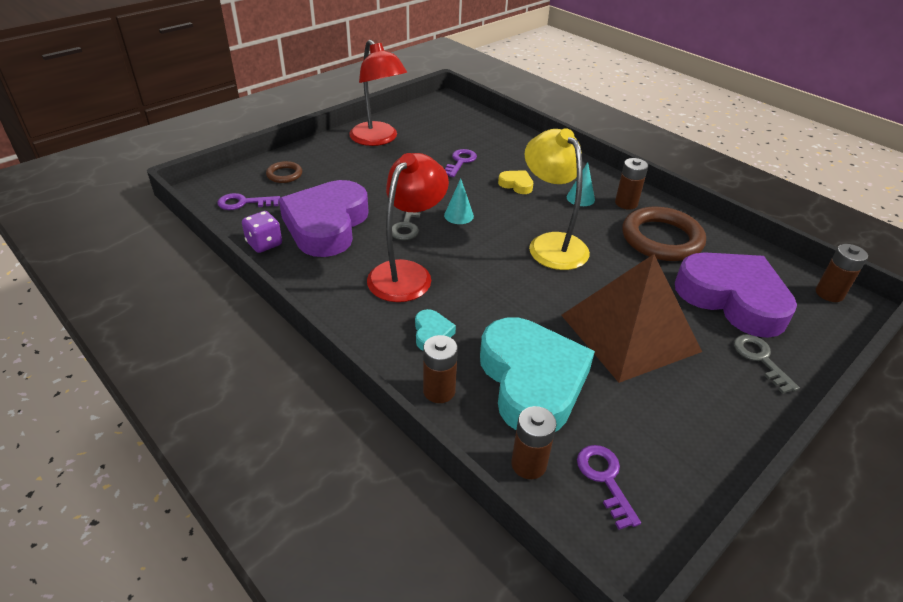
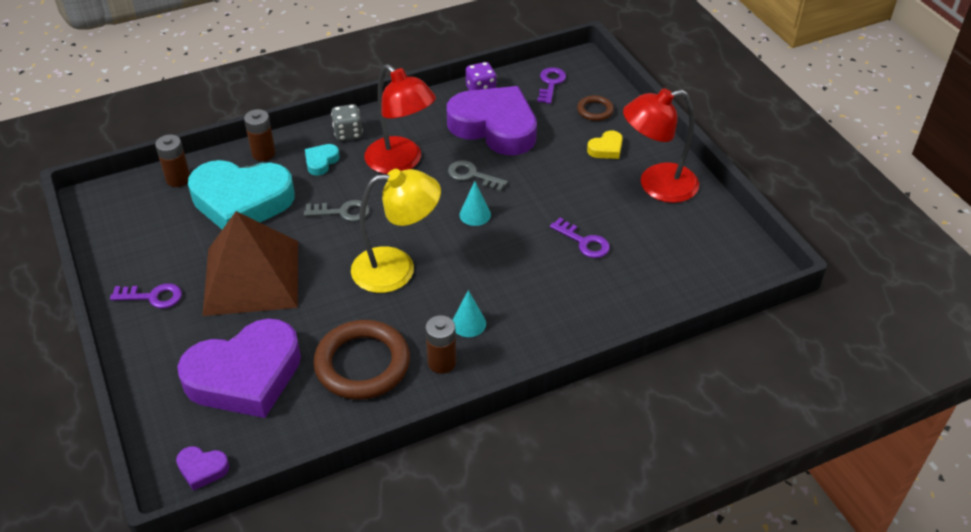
camera: 110 degrees right, 5 degrees up
turquoise heart [415,309,456,350] -> turquoise heart turned 105 degrees clockwise [305,144,340,176]
yellow heart [498,170,533,194] -> yellow heart moved to [587,131,623,159]
purple key [577,445,641,530] -> purple key moved to [110,283,182,308]
grey key [734,334,800,394] -> grey key moved to [304,200,370,222]
brown battery [816,244,868,302] -> purple heart [176,446,229,491]
none -> grey dice [331,104,363,141]

